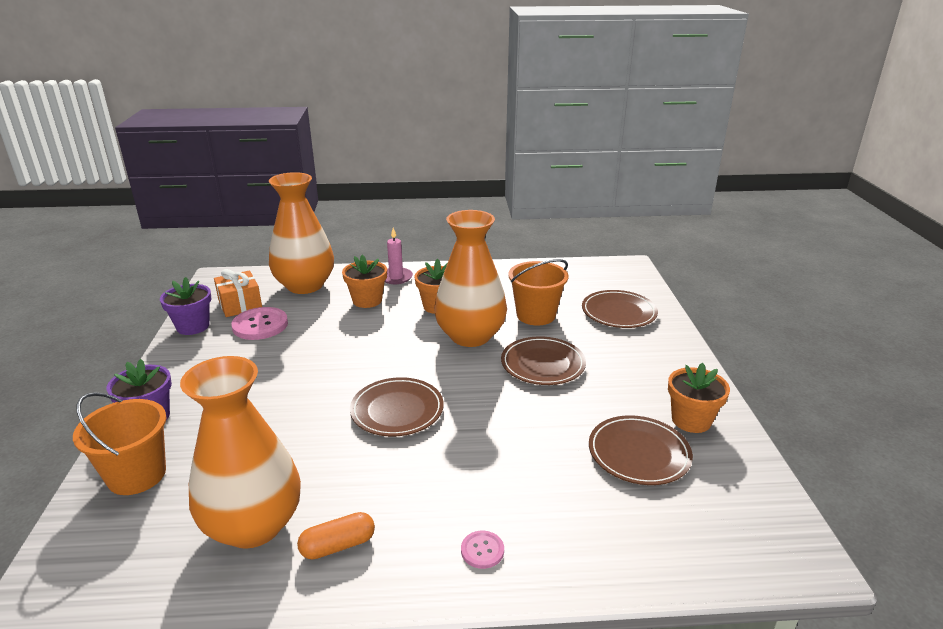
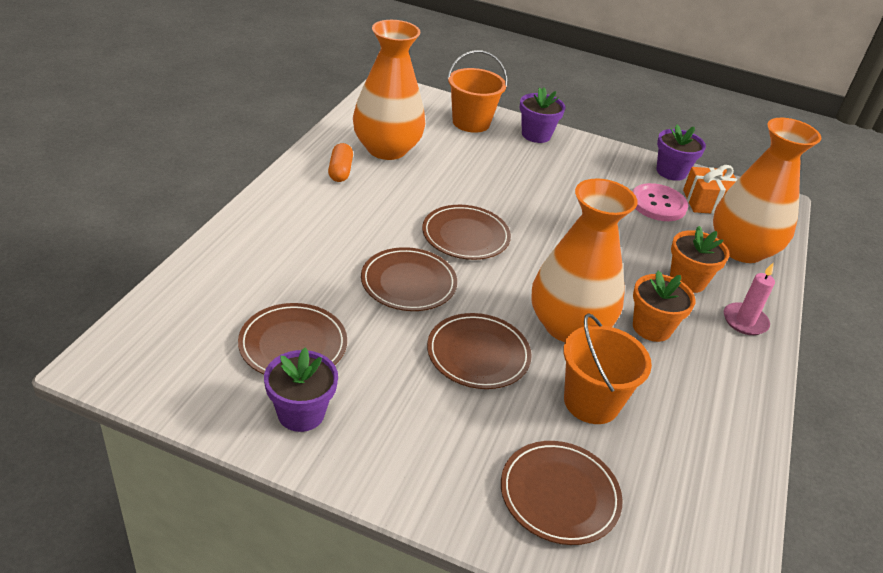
camera: 110 degrees right, 10 degrees up
pink button [461,531,504,569] -> none
orange flower pot [668,363,730,433] -> purple flower pot [264,348,338,432]
none -> brown plate [361,247,457,311]

